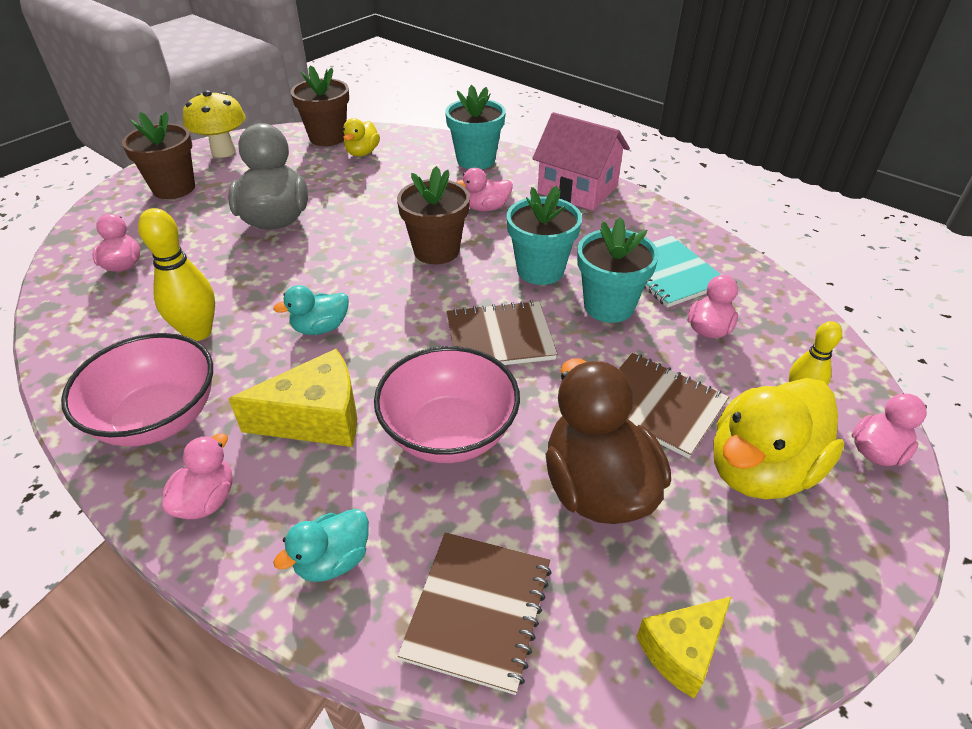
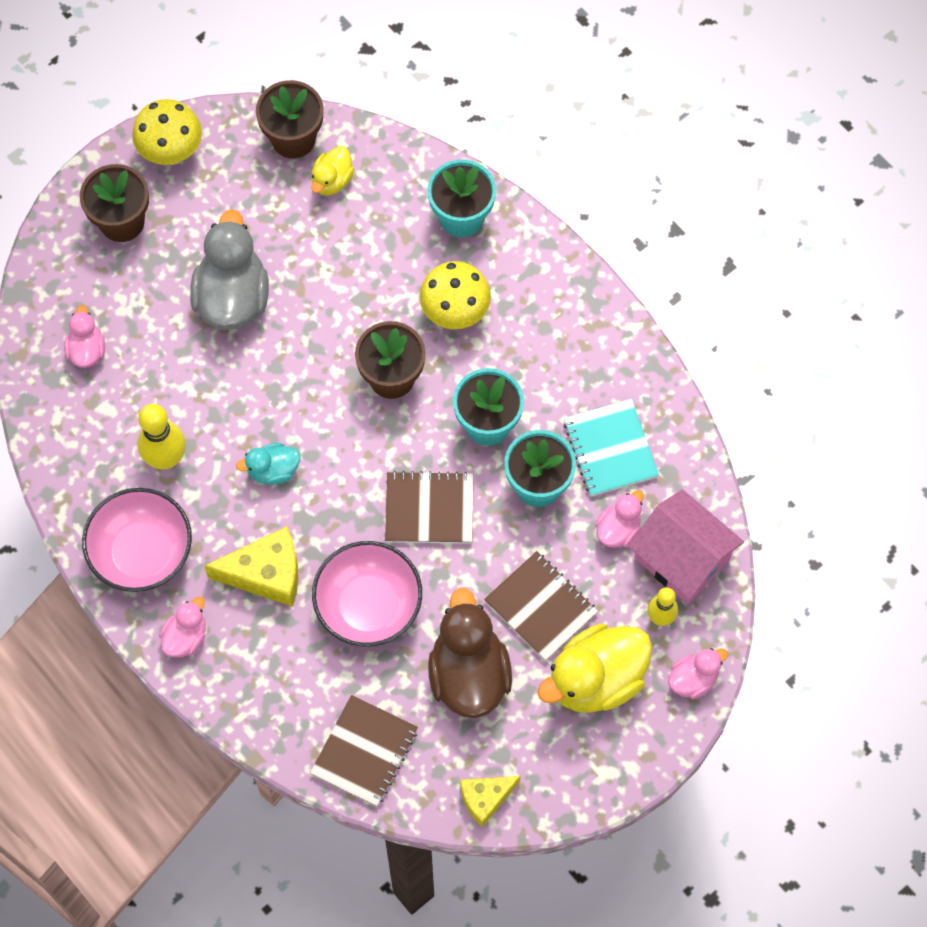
camera: 10 degrees right, 25 degrees up
turquoise duck [274,509,369,582] -> none
pink duck [456,168,513,212] -> yellow mushroom [420,261,491,329]
pink house [532,112,630,211] -> pink house moved to [628,489,744,604]

